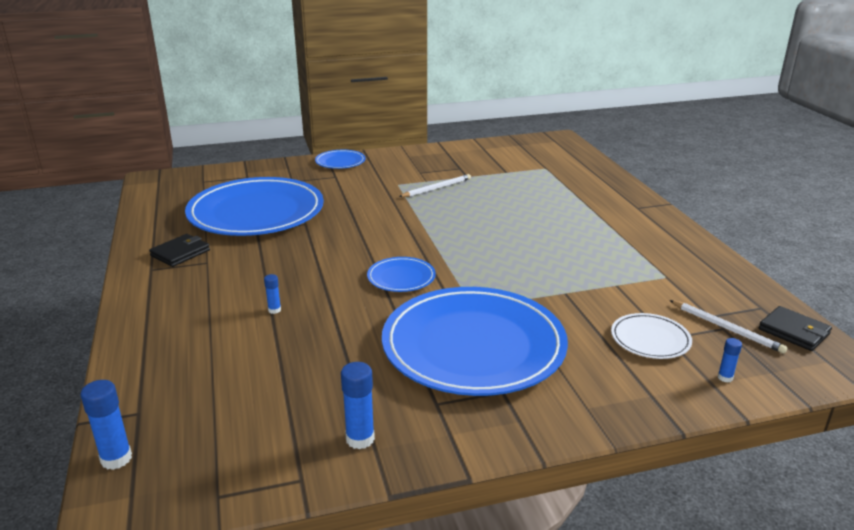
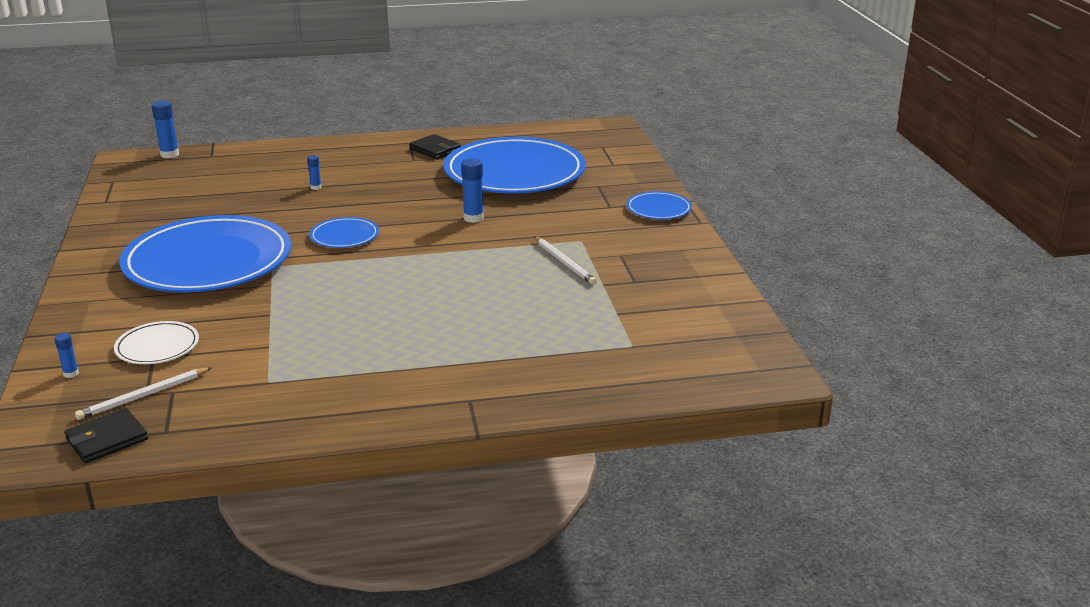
camera: 95 degrees right, 0 degrees up
blue glue stick [341,362,375,449] -> blue glue stick moved to [461,158,484,223]

